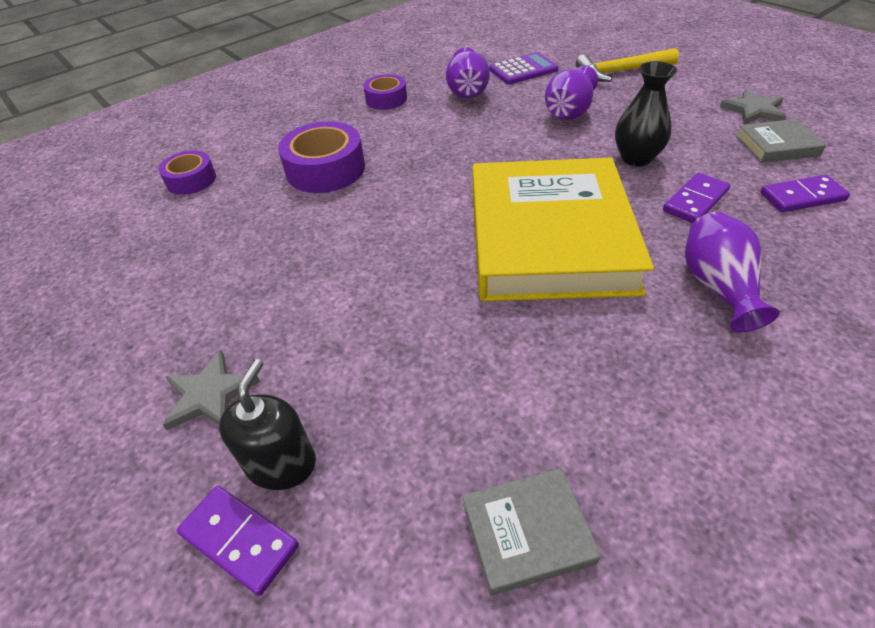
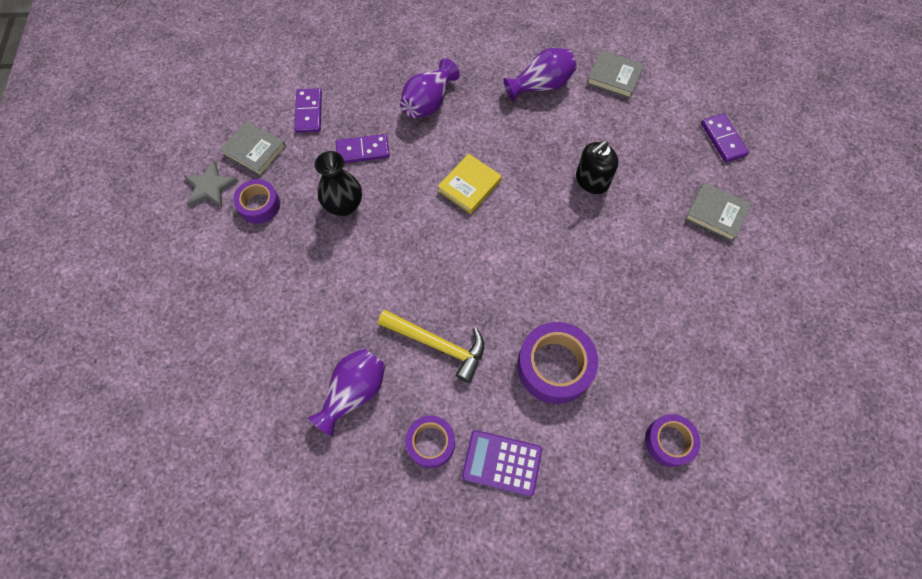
camera: 145 degrees left, 20 degrees up
grey star [163,350,260,430] -> grey book [685,182,751,241]
black soap dispenser [219,359,316,490] -> black soap dispenser moved to [576,140,619,194]
yellow book [472,158,654,301] -> yellow book [438,154,502,214], size x0.41
purple calculator [489,52,558,84] -> purple calculator moved to [462,430,542,497]
purple vase [545,66,598,120] -> purple vase moved to [504,48,577,102]
yellow hammer [576,48,679,82] -> yellow hammer moved to [378,310,484,383]
purple domino [760,175,850,212] -> purple domino turned 60 degrees clockwise [294,88,322,133]
none -> purple tape [233,179,280,224]

